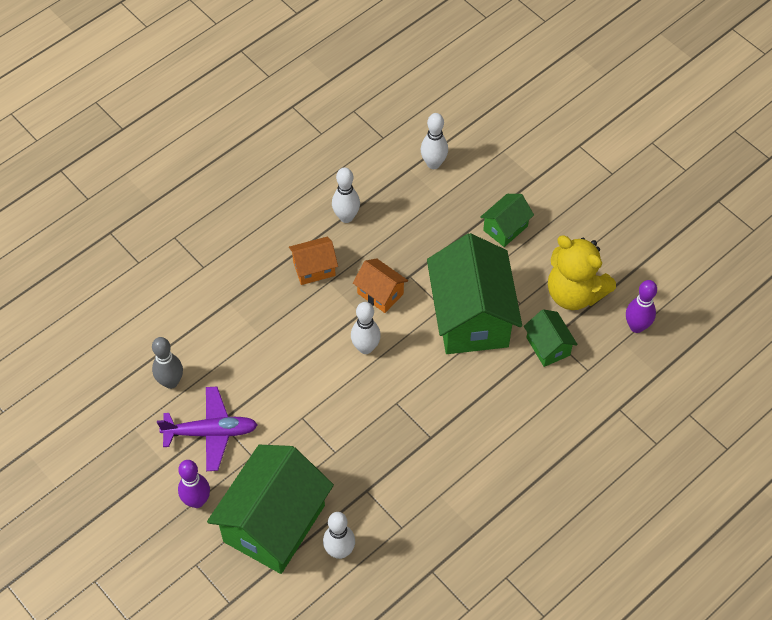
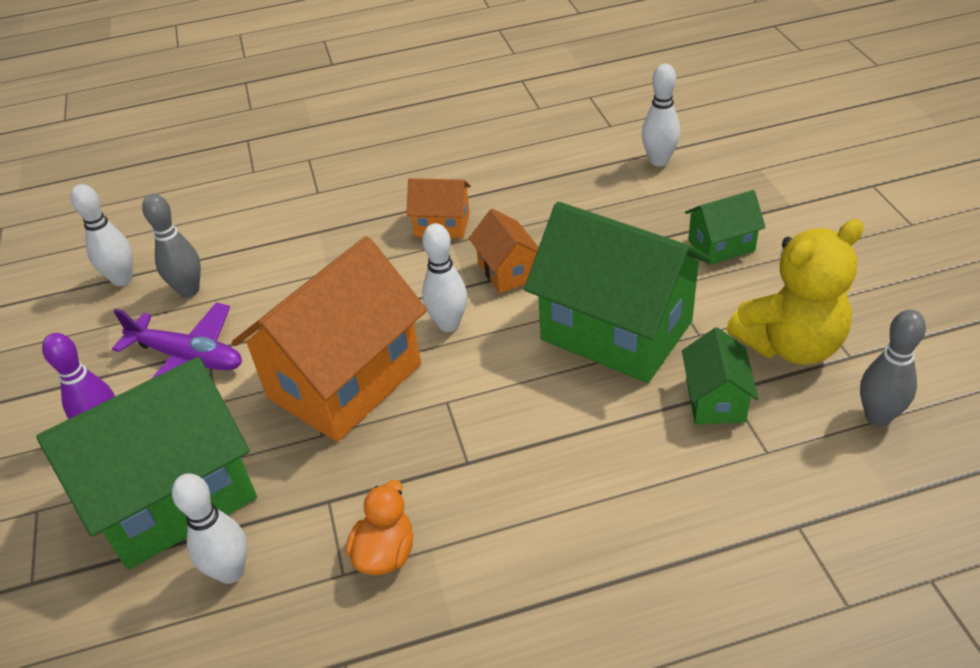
camera: 30 degrees right, 15 degrees down
white bowling pin [332,168,360,223] -> white bowling pin moved to [71,184,133,286]
green house [427,233,522,354] -> green house turned 75 degrees counterclockwise [524,202,711,383]
yellow teddy bear [548,236,616,310] -> yellow teddy bear turned 90 degrees counterclockwise [727,219,864,365]
purple bowling pin [626,280,657,333] -> grey bowling pin [860,310,926,426]
none -> orange house [232,236,427,442]
none -> orange duck [346,480,413,575]

